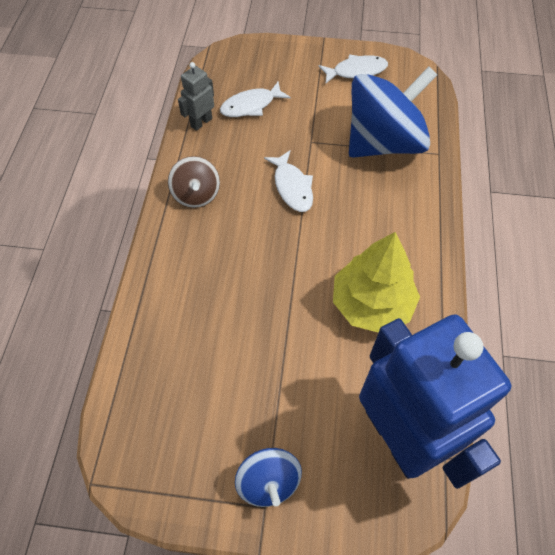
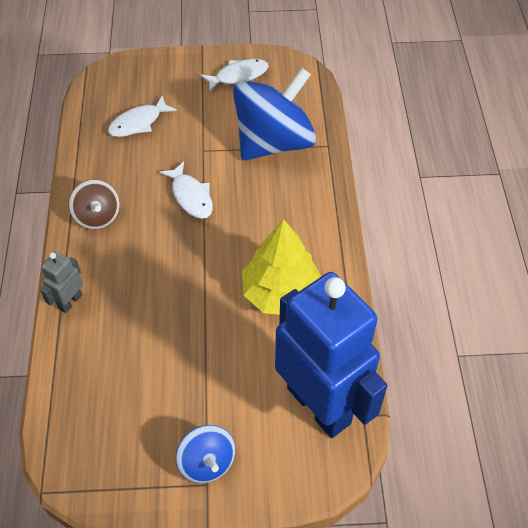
camera: 10 degrees left, 5 degrees down
grey robot [178,62,214,131] -> grey robot moved to [40,251,83,313]

